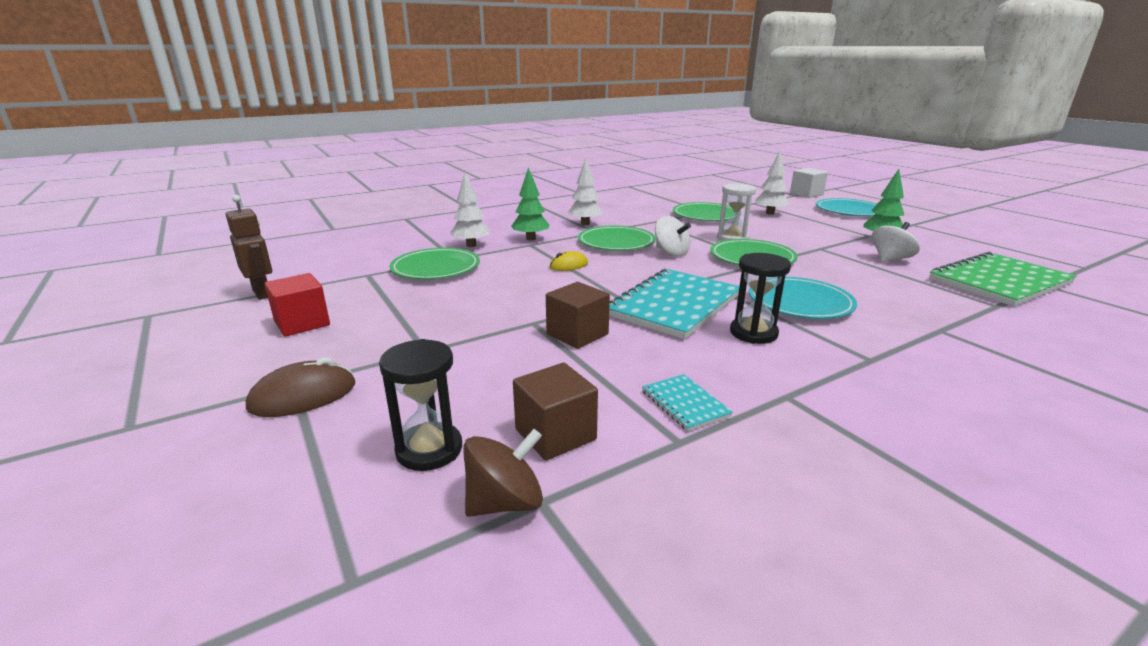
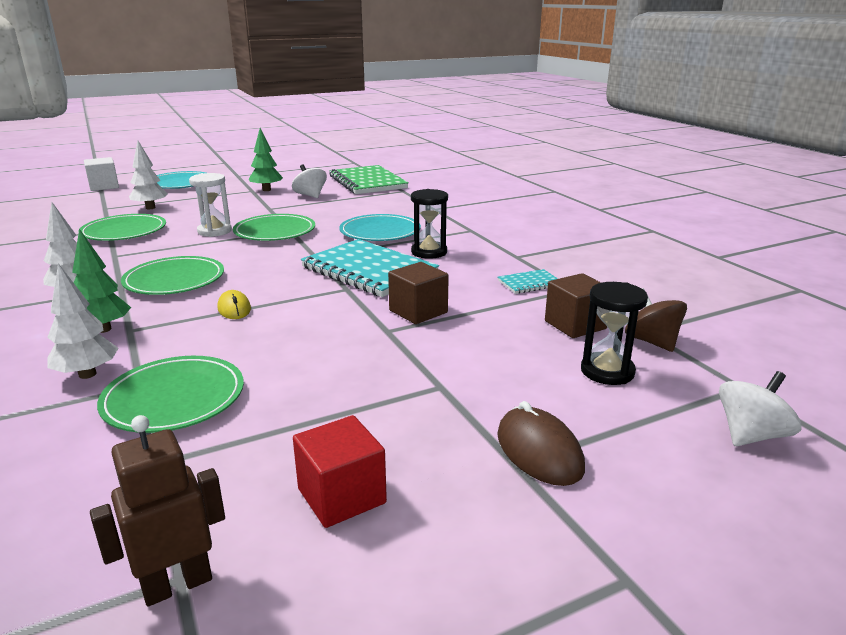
camera: 85 degrees left, 0 degrees up
white spinning top [655,216,691,256] -> white spinning top moved to [719,371,801,446]

